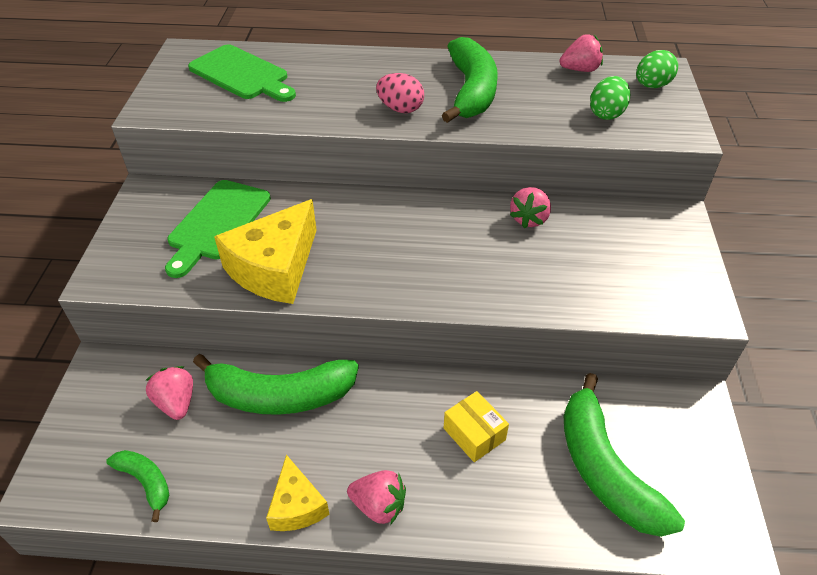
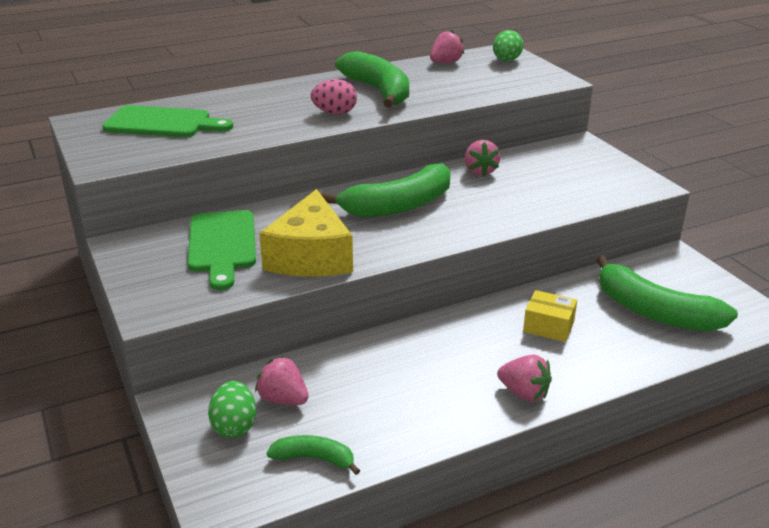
camera: 30 degrees left, 15 degrees down
green banana [193,354,359,415] -> green banana moved to [321,163,451,217]
yellow cheese [266,455,329,531] -> none
pink strawberry [347,470,406,525] -> pink strawberry turned 45 degrees clockwise [497,354,552,402]
green egg [590,76,630,120] -> green egg moved to [208,381,256,438]

